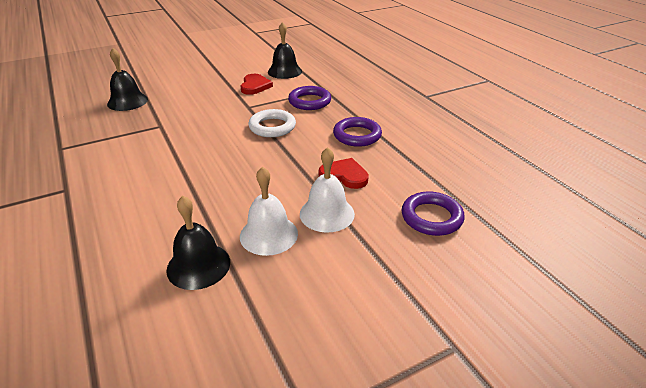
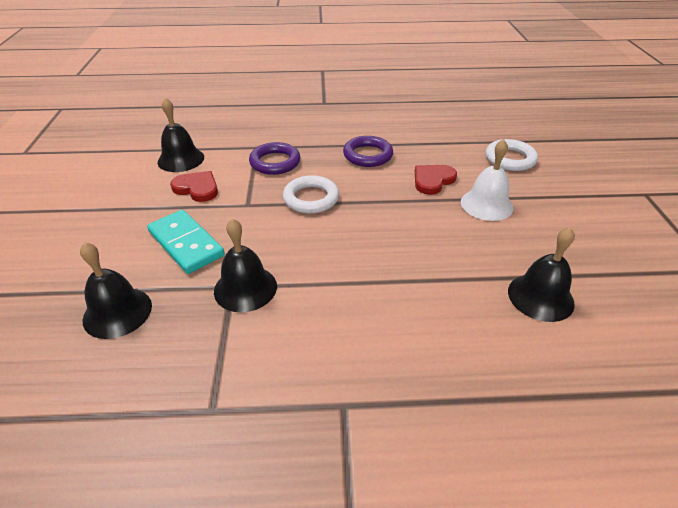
camera: 65 degrees left, 5 degrees up
white bell [240,166,298,256] -> none
purple ring [402,191,465,236] -> white ring [486,139,538,171]
none -> turquoise domino [147,210,225,274]
none -> black bell [214,219,277,312]

